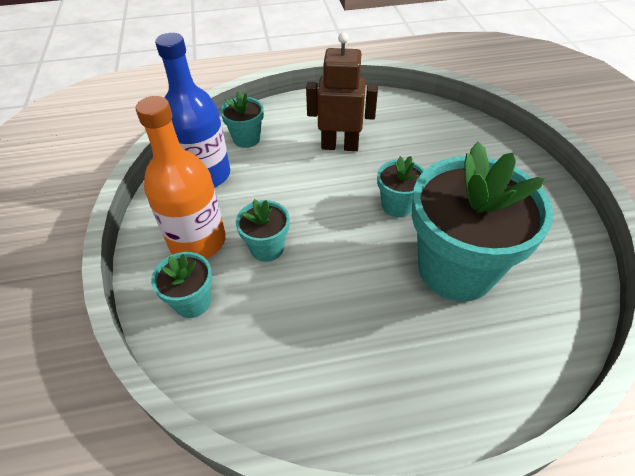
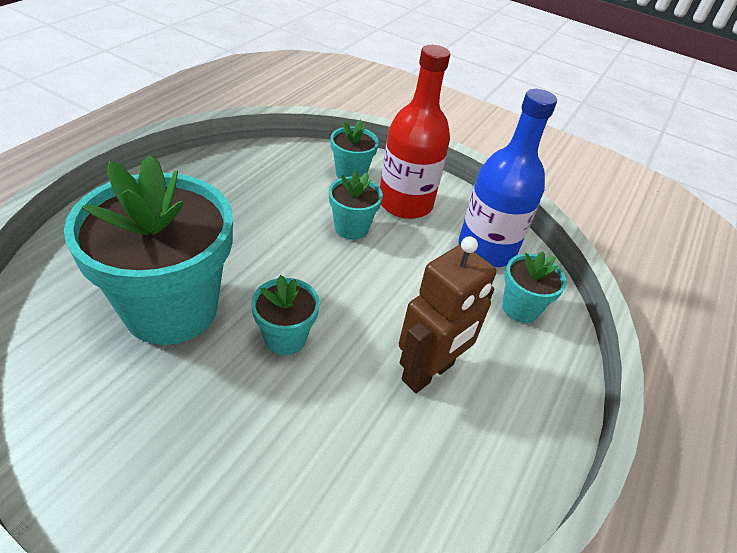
camera: 125 degrees right, 5 degrees down
orange bottle [136,96,226,259] -> red bottle [380,45,450,219]

